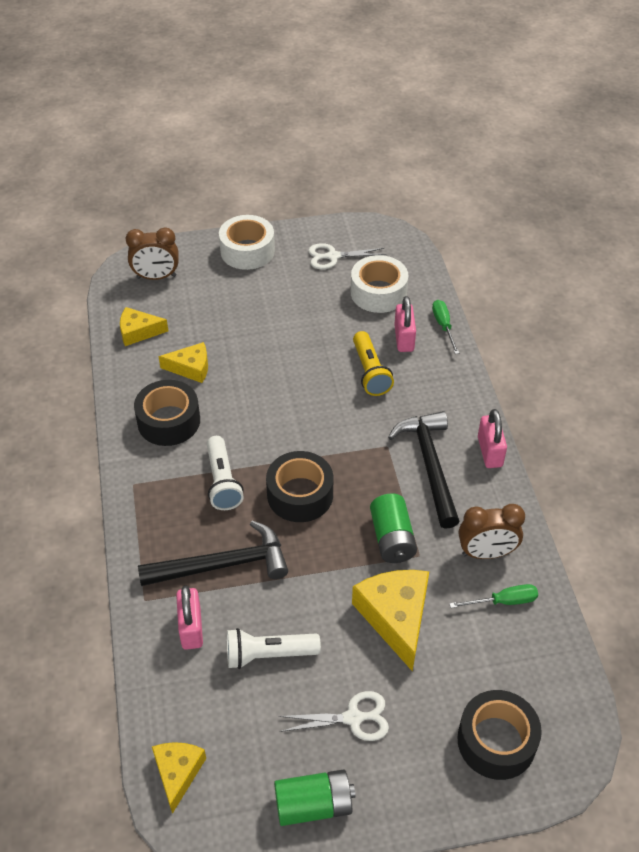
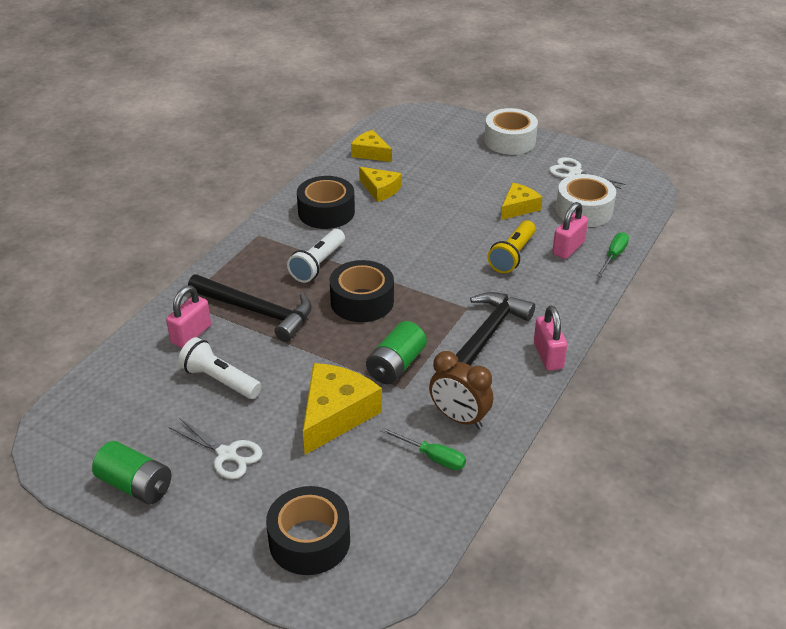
camera: 40 degrees right, 10 degrees down
brown clock [126,228,179,280] -> none
yellow cheese [152,742,206,814] -> yellow cheese moved to [501,183,542,220]
pink padlock [478,409,507,468] -> pink padlock turned 45 degrees counterclockwise [534,306,567,371]

